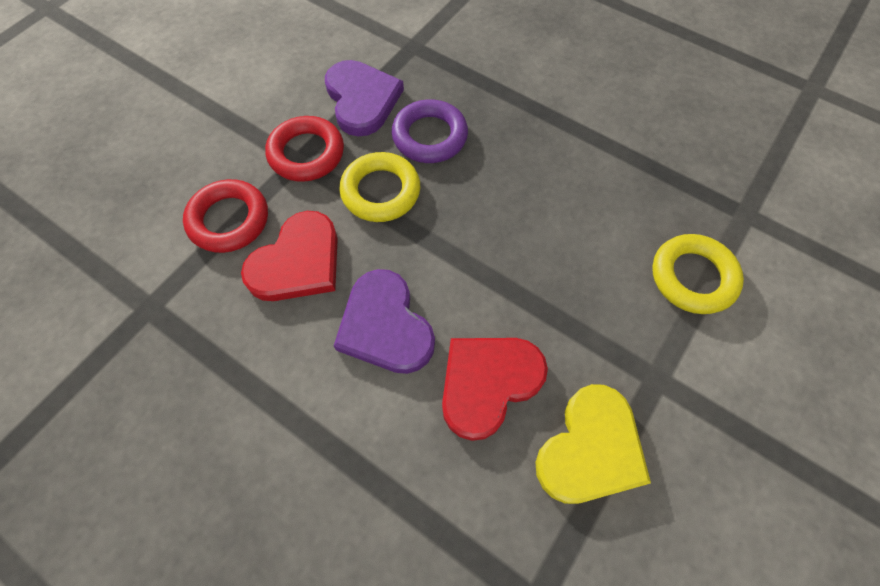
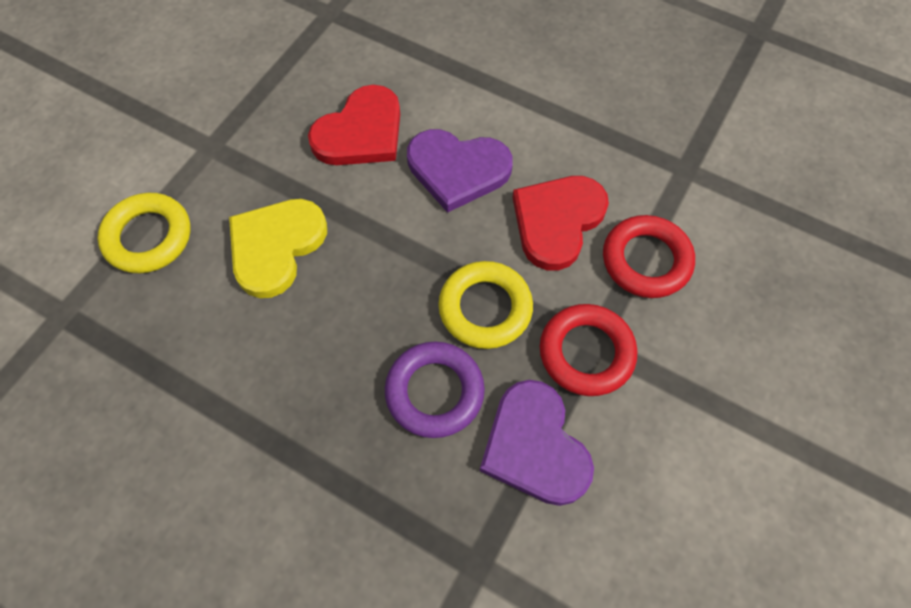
camera: 175 degrees right, 0 degrees up
purple heart [334,269,435,374] -> purple heart turned 135 degrees clockwise [407,129,513,213]
yellow heart [535,384,651,504] -> yellow heart moved to [229,199,327,298]

